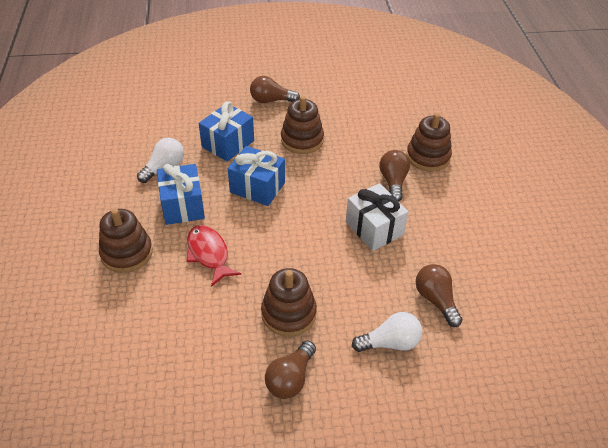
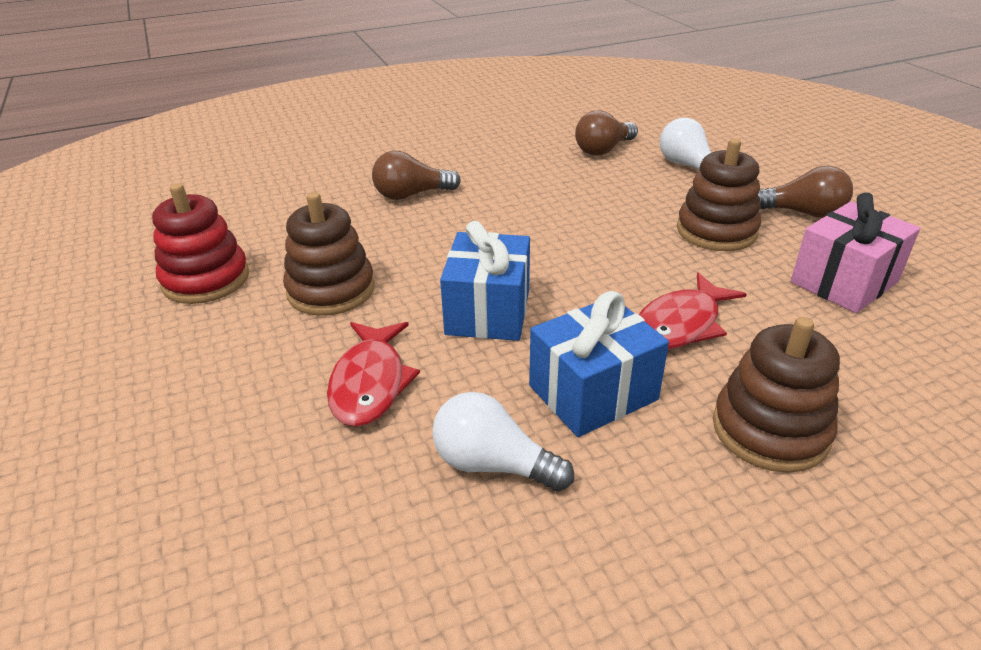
camera: 105 degrees left, 10 degrees down
blue gift [199,101,254,162] -> red fish [327,322,420,427]
brown light bulb [250,76,300,103] -> none
white gift [346,183,409,251] -> none
brown stacking toy [406,113,452,172] -> none
none -> red stacking toy [152,183,249,304]
none -> pink gift [791,193,920,313]

